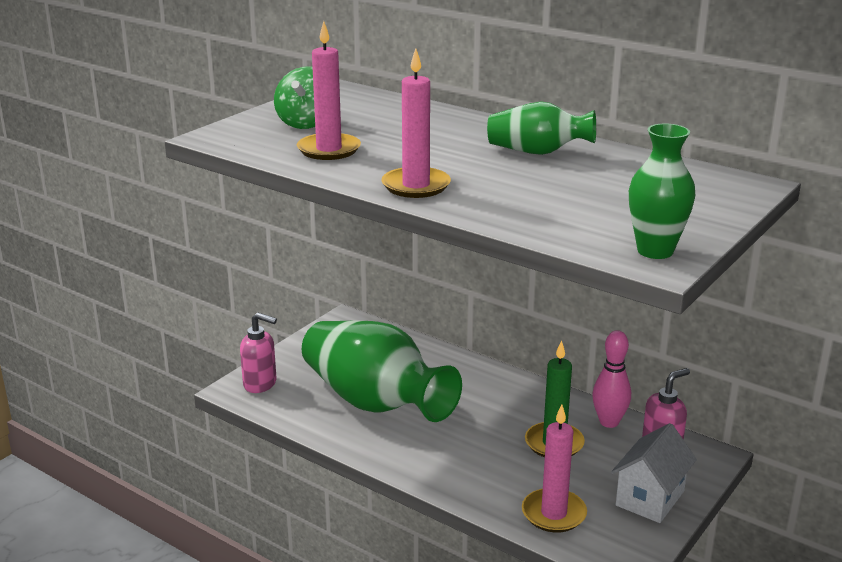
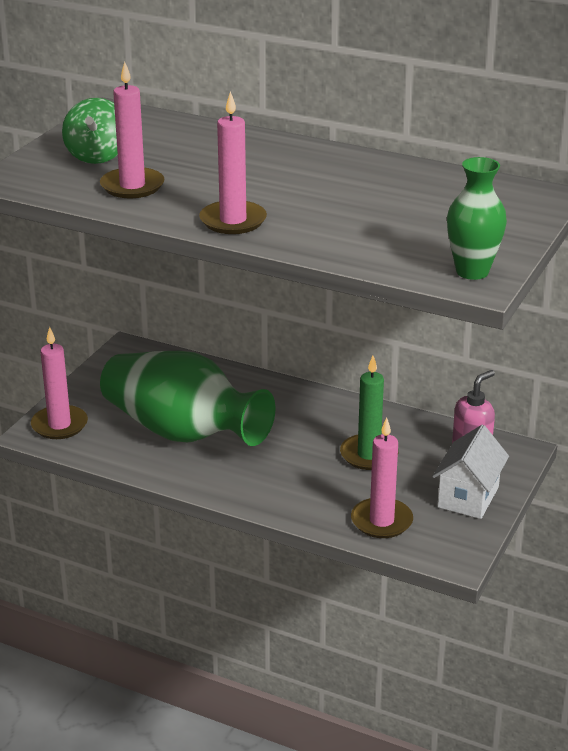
camera: 10 degrees left, 5 degrees up
pink soap dispenser [240,313,277,393] -> pink candle [31,327,88,439]
green vase [487,101,596,155] -> none
pink bowling pin [592,330,631,428] -> none

